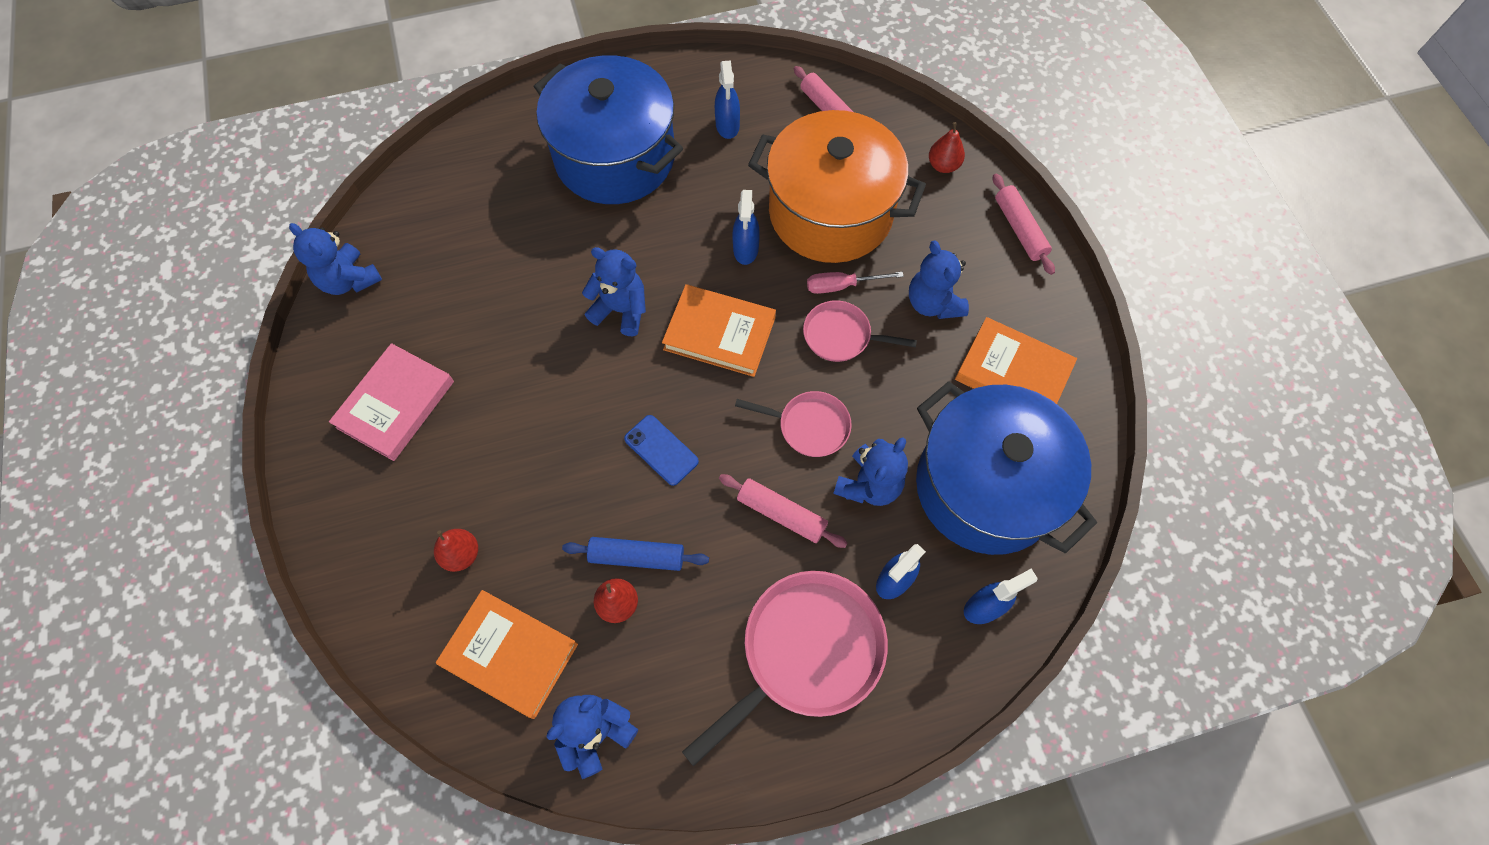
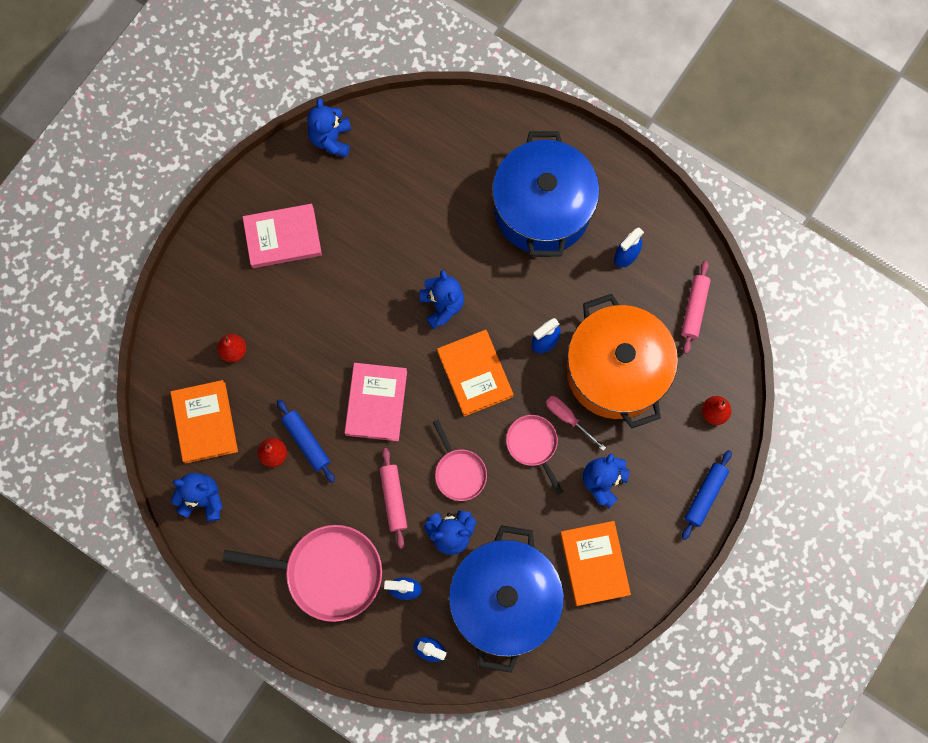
camera: 50 degrees right, 10 degrees up
blue phone [624,415,699,486] -> pink book [344,363,407,441]
pink rolling pin [993,174,1055,275] -> blue rolling pin [682,450,732,540]

